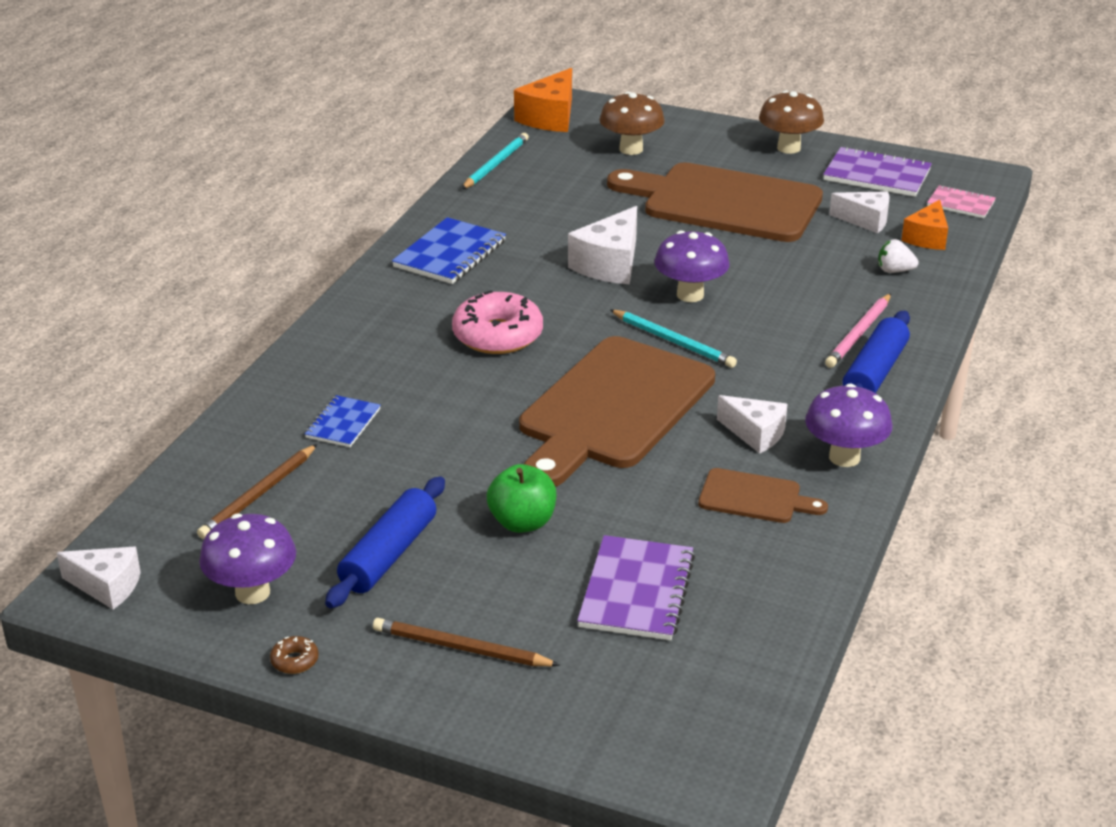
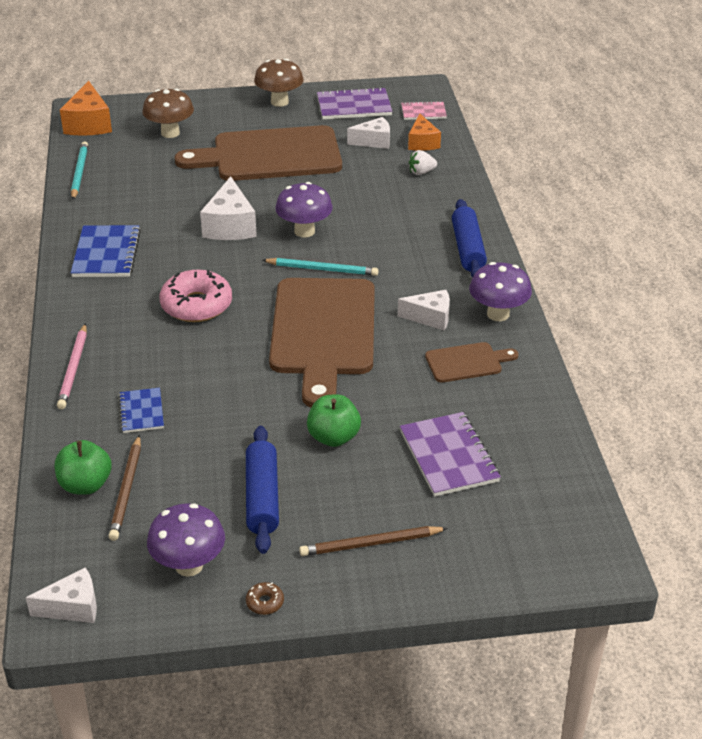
camera: 30 degrees left, 5 degrees up
pink pencil [825,293,891,368] -> pink pencil moved to [57,323,87,409]
none -> green apple [55,440,112,495]

